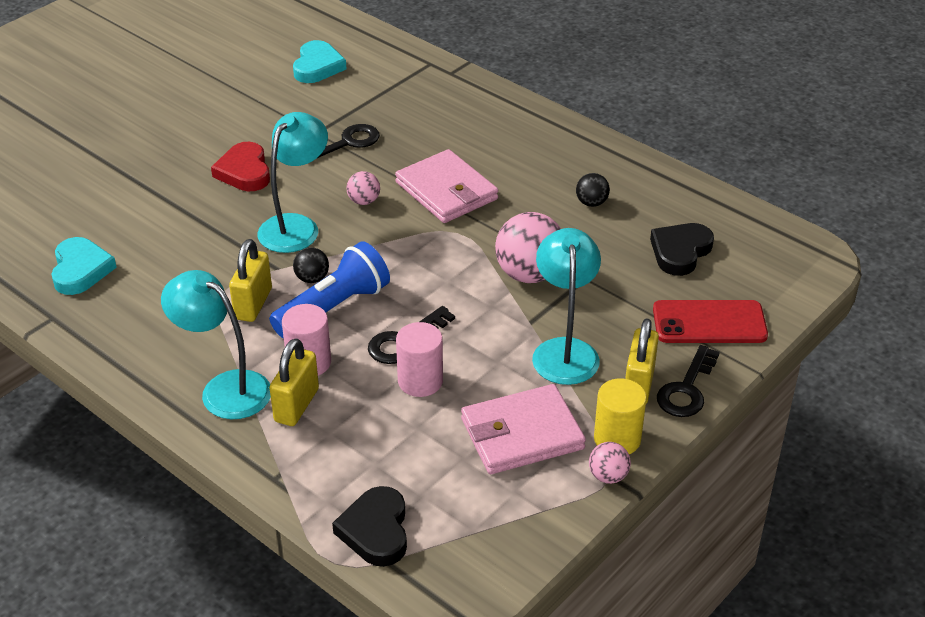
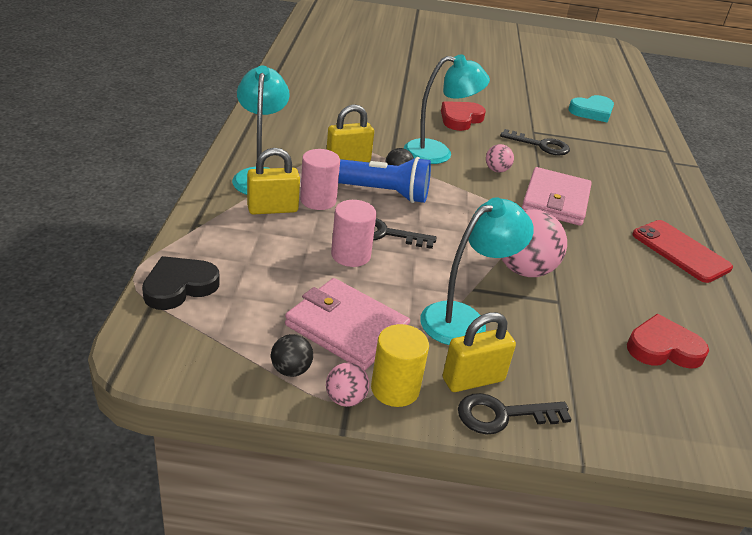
camera: 50 degrees right, 5 degrees down
turquoise heart [51,237,117,295] -> none
black ball [576,173,610,207] -> black ball moved to [271,334,313,377]
black heart [650,223,714,276] -> red heart [627,314,709,369]
red phone [653,300,768,343] -> red phone moved to [632,220,733,283]

